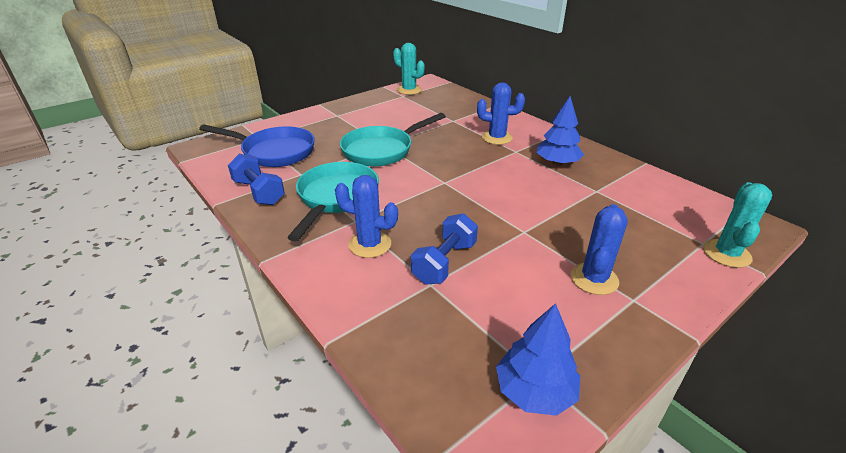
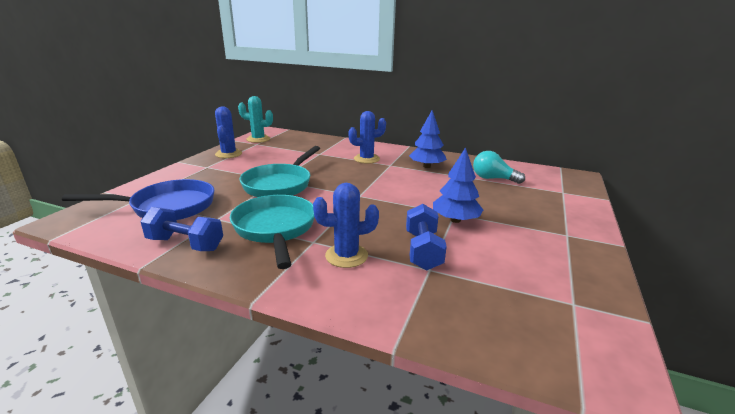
camera: 30 degrees left, 10 degrees down
blue tree [496,303,580,416] -> blue tree moved to [433,147,483,223]
blue cactus [571,204,628,295] -> blue cactus moved to [215,106,242,158]
turquoise cactus [703,182,772,268] -> none
none -> turquoise light bulb [473,151,525,184]

